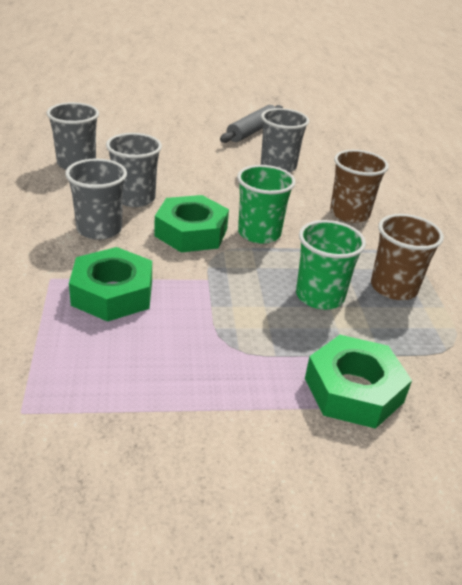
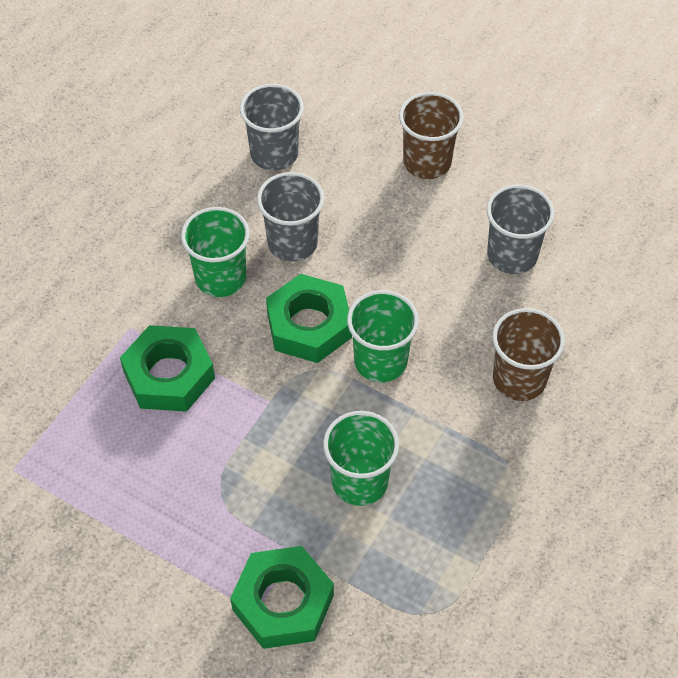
camera: 40 degrees right, 20 degrees up
grey cup [65,158,127,240] -> green cup [181,207,250,297]
grey rolling pin [220,105,283,143] -> none
brown cup [371,214,444,300] -> brown cup moved to [399,92,464,179]

